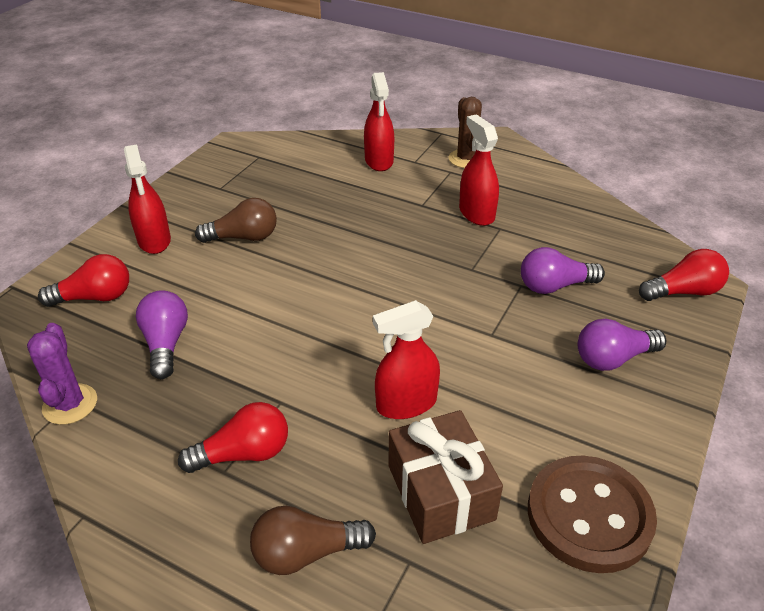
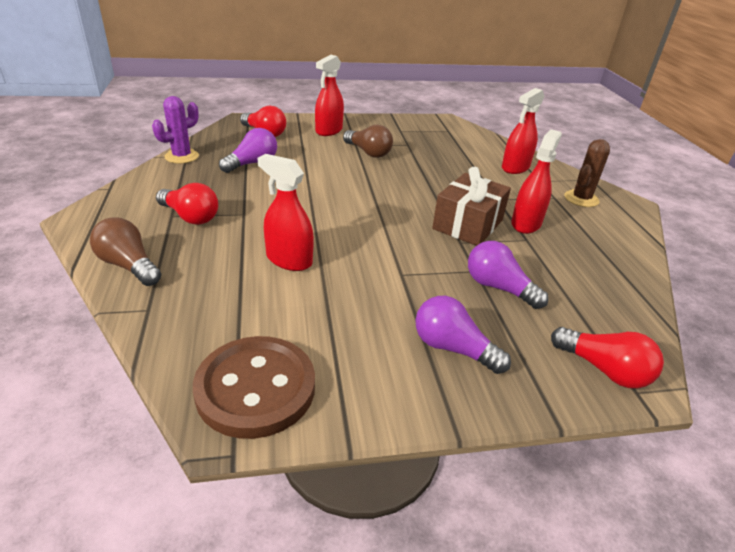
camera: 50 degrees right, 5 degrees down
brown gift [389,410,503,544] -> brown gift moved to [432,167,511,246]

